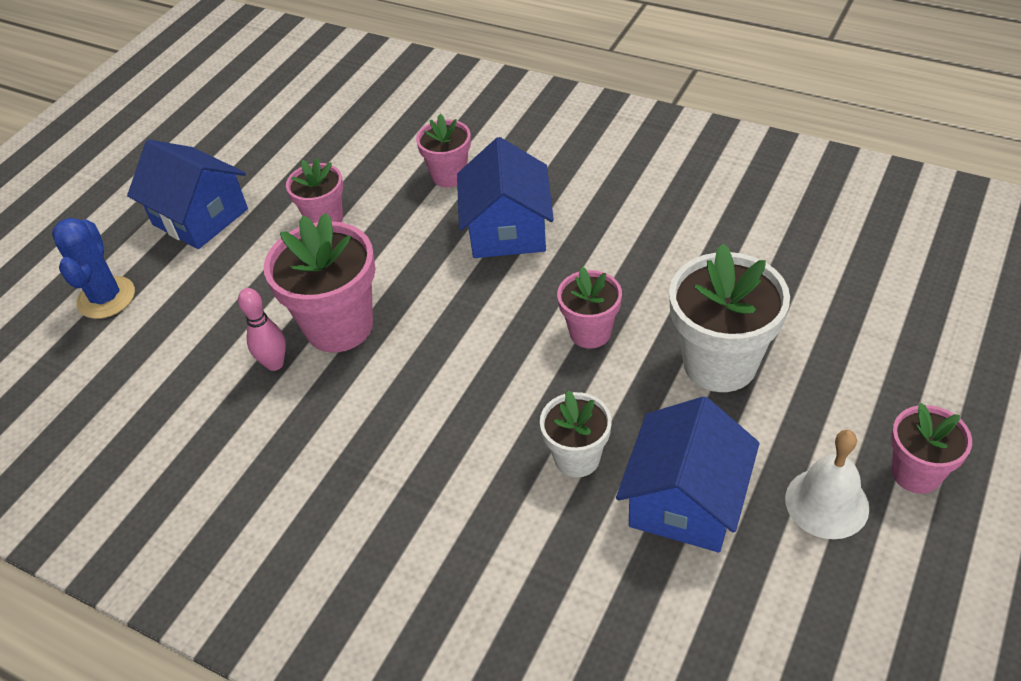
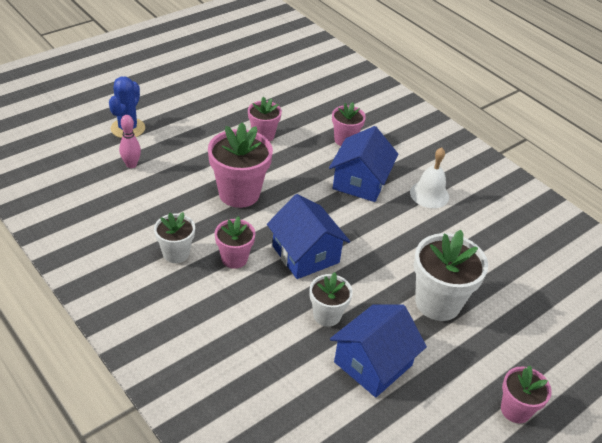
camera: 15 degrees right, 5 degrees down
blue house [127,140,248,249] -> blue house moved to [267,194,350,279]
pink bowling pin [238,288,286,371] -> pink bowling pin moved to [119,115,141,168]
pink flower pot [557,267,622,348] -> pink flower pot moved to [215,216,256,269]
white bell [785,430,869,539] -> white bell moved to [410,148,449,208]
none -> white flower pot [154,212,195,263]

